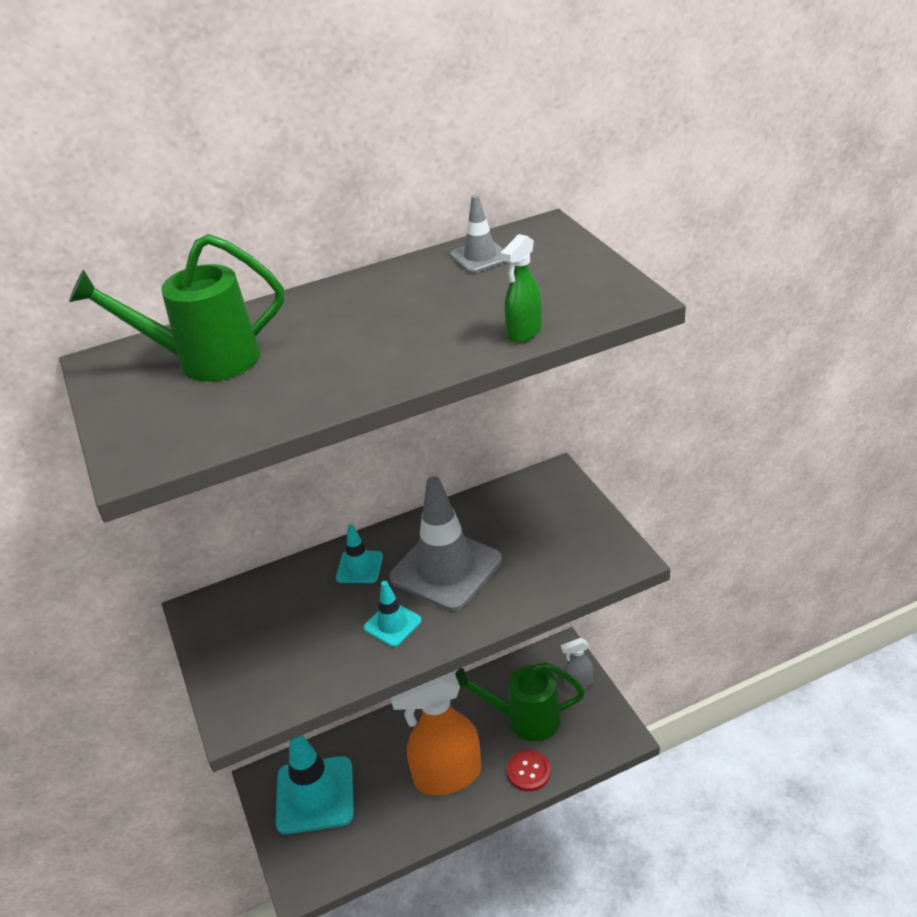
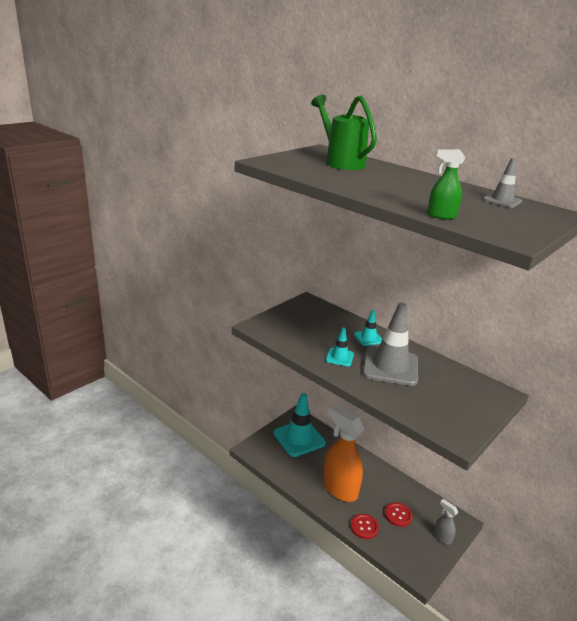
camera: 60 degrees right, 10 degrees down
green watering can [455,662,585,741] -> red button [385,502,413,527]

